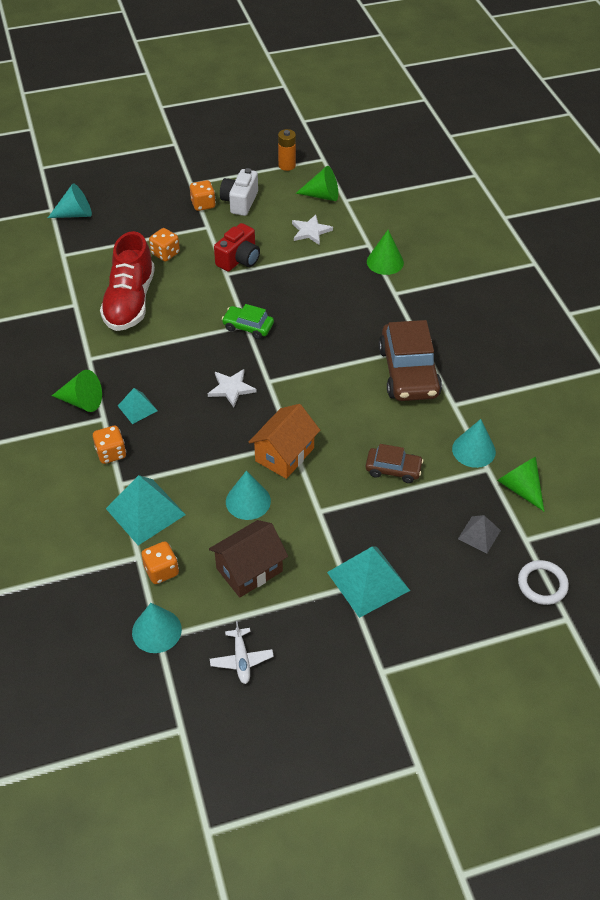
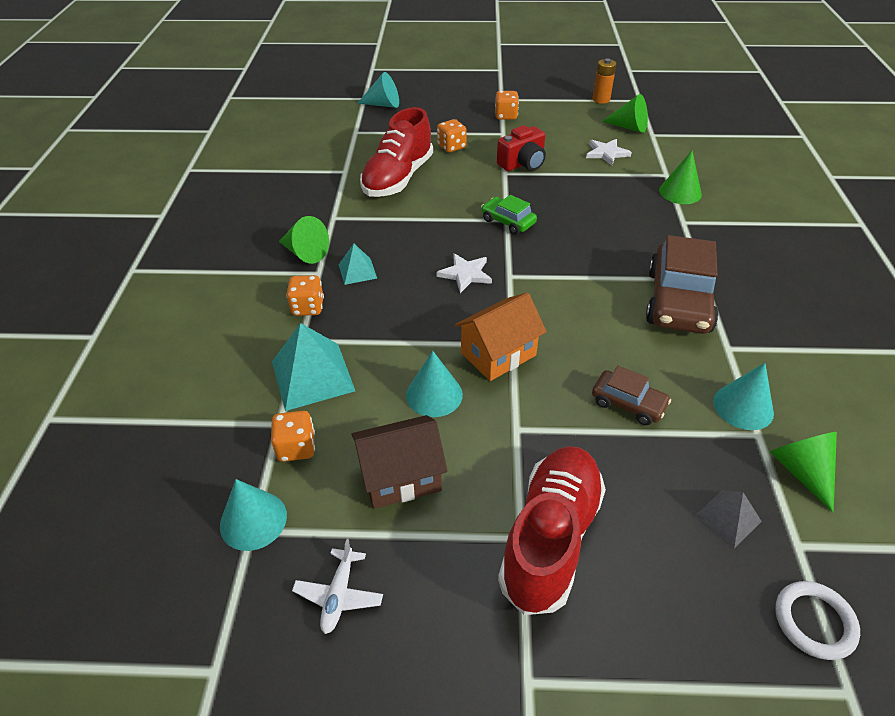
camera: 20 degrees right, 5 degrees down
white camera [220,168,258,216] -> none
turquoise pyramid [327,546,410,618] -> red shoe [498,446,606,615]

